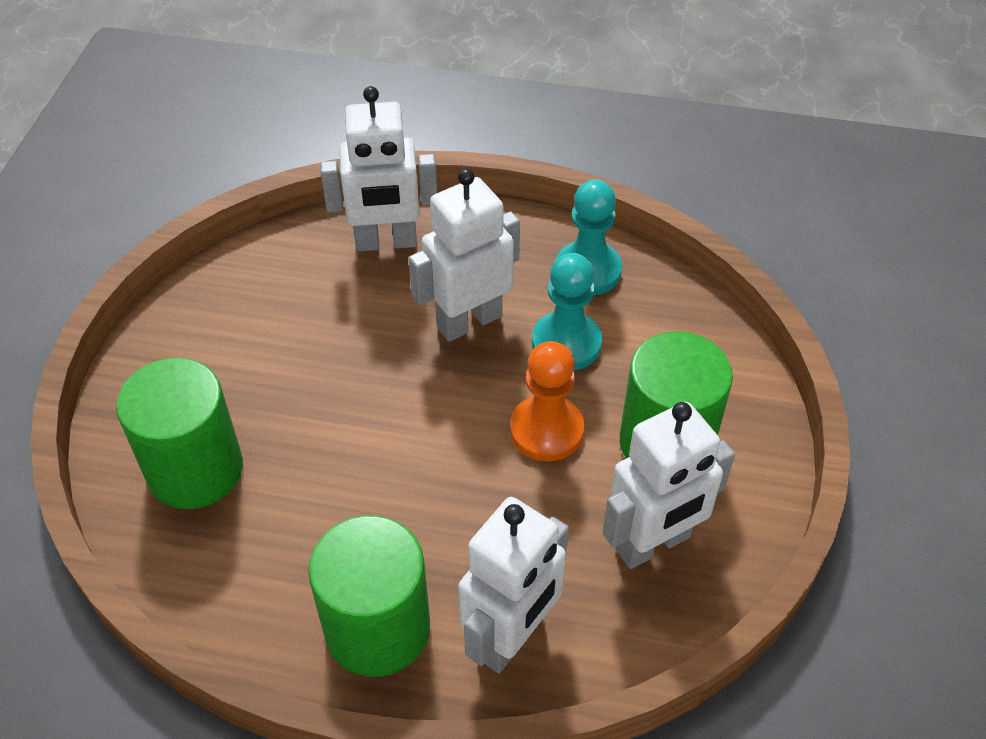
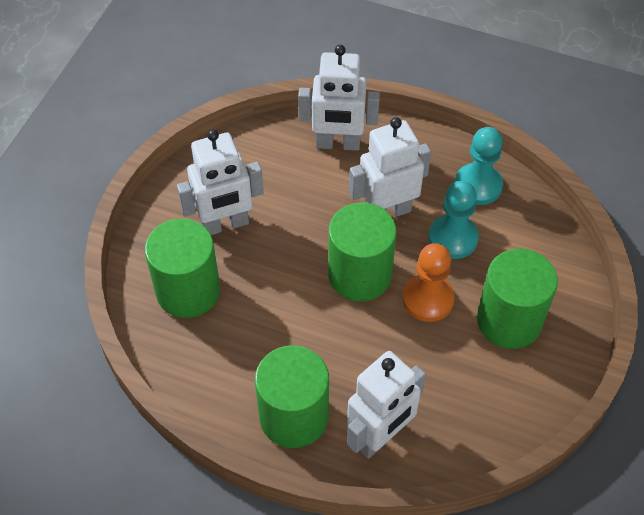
camera: 10 degrees right, 5 degrees up
white robot [603,402,735,569] -> white robot moved to [177,129,264,235]
none -> green cylinder [328,203,397,301]

